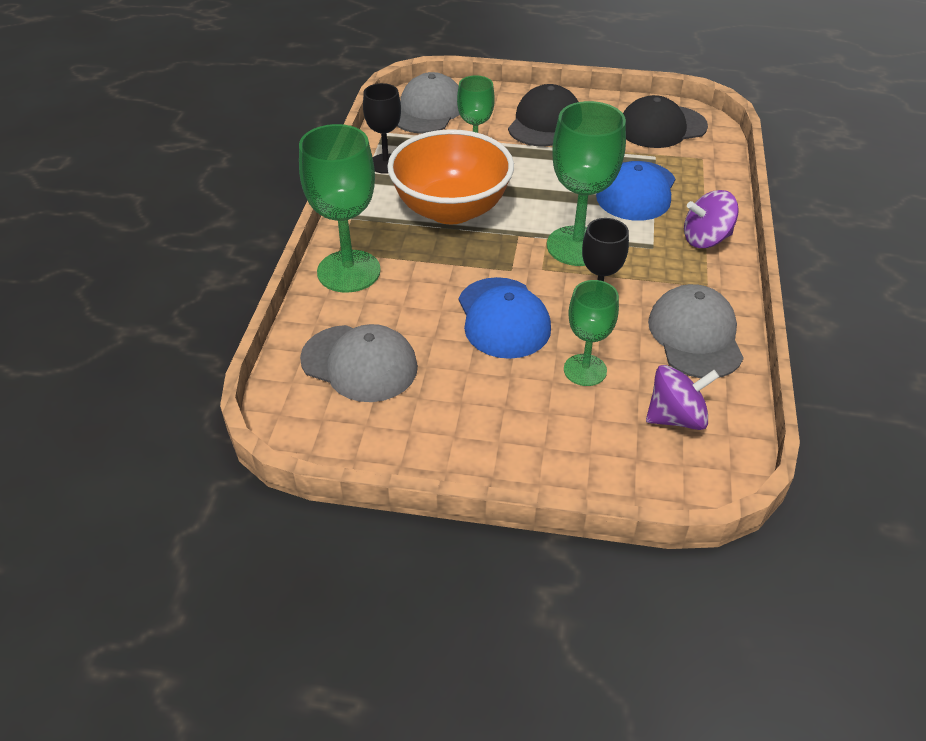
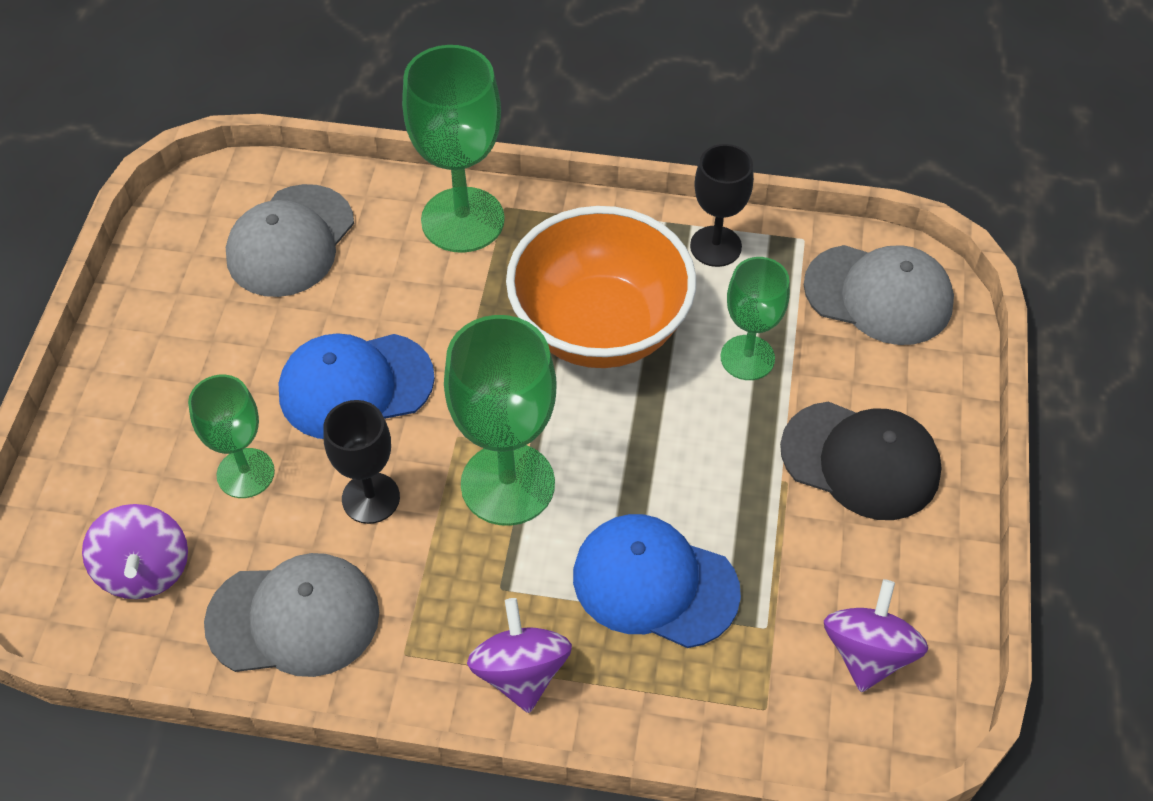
camera: 90 degrees right, 10 degrees up
black cap [623,95,708,148] -> purple spinning top [824,579,928,692]

